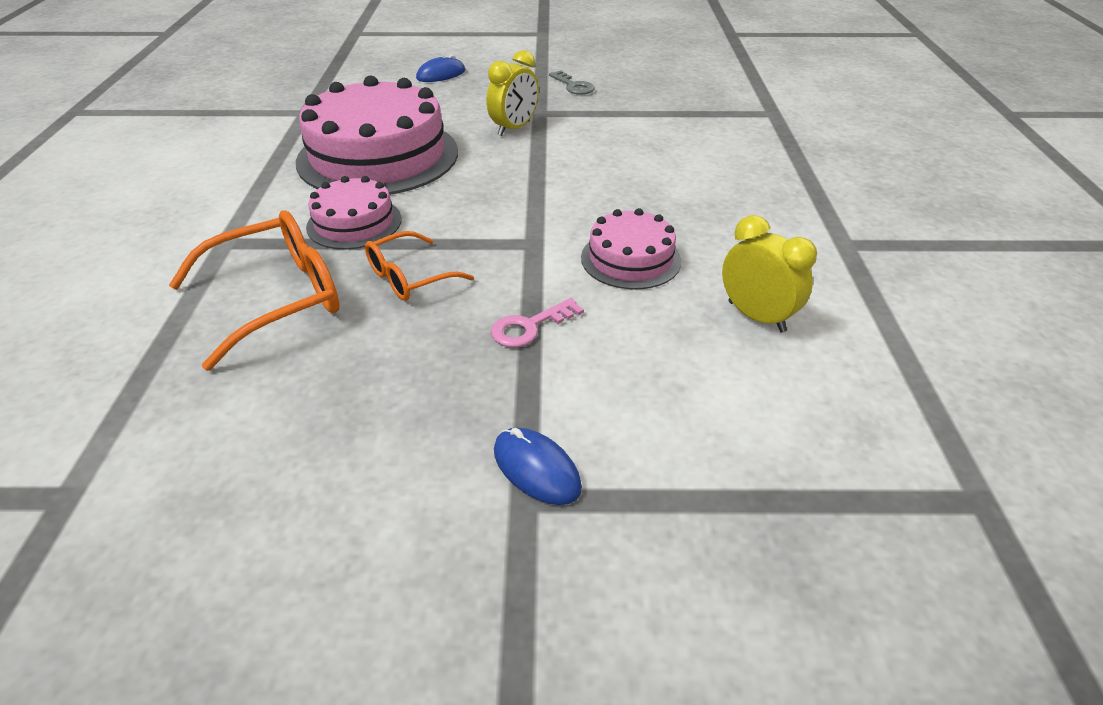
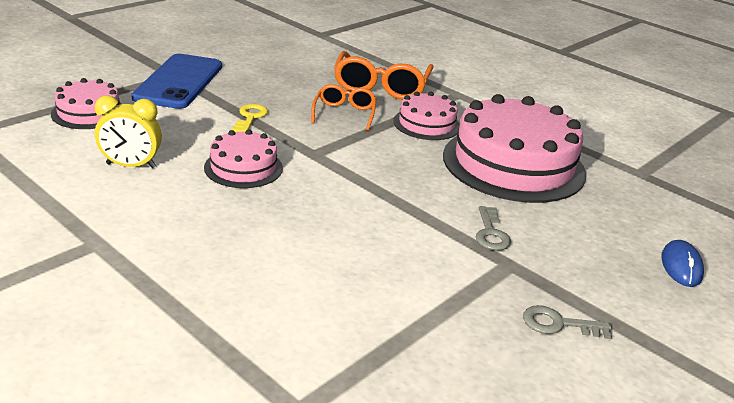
camera: 130 degrees right, 10 degrees down
yellow clock [486,50,539,136] -> grey key [476,206,511,251]
pink key [491,298,584,347] -> yellow key [232,104,268,132]
blue mouse [494,427,582,505] -> blue phone [131,54,222,109]
none -> pink cake [51,78,122,129]

